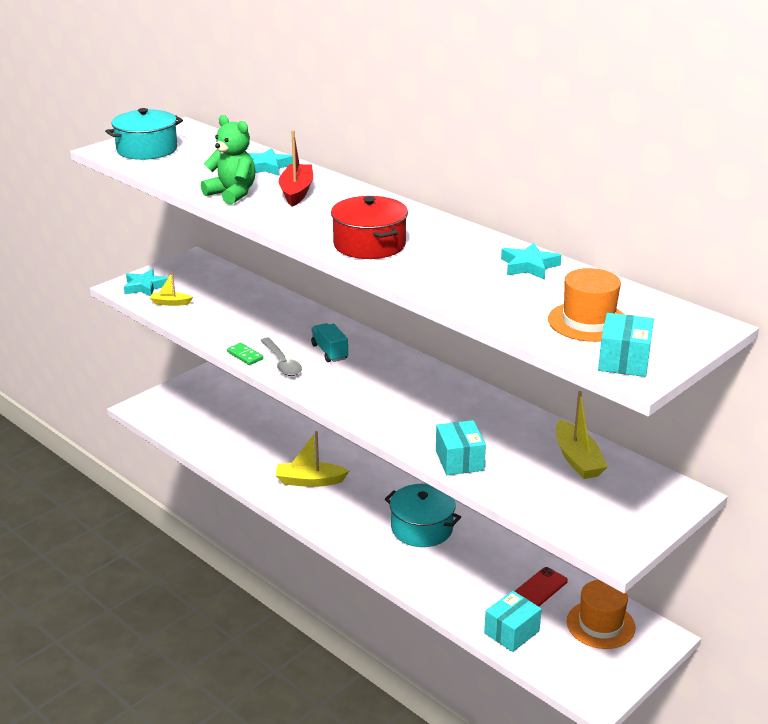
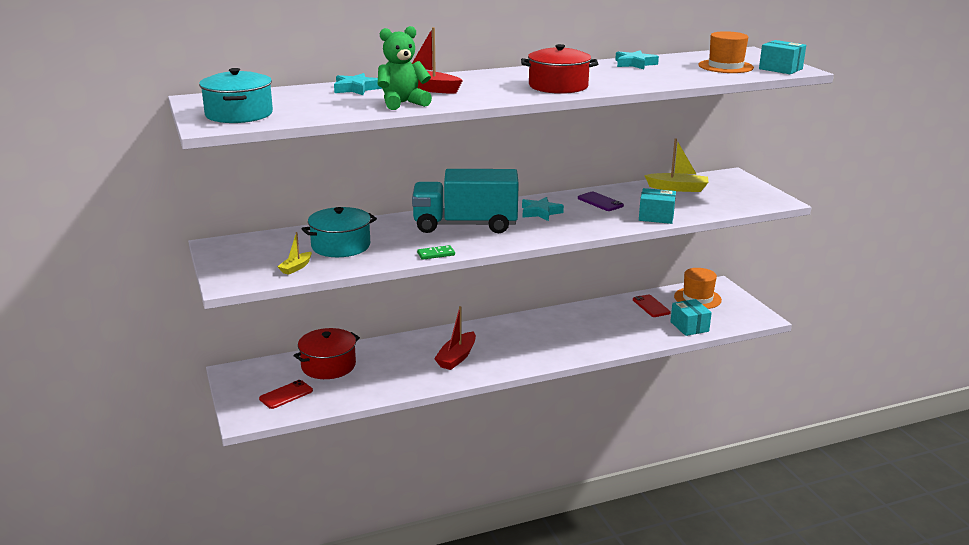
camera: 65 degrees left, 5 degrees down
turquoise star [124,269,168,297] -> turquoise star moved to [522,197,564,221]
grey spoon [260,337,302,376] -> none
yellow boat [276,431,349,487] -> red boat [434,306,476,370]
turquoise truck [311,323,348,362] -> turquoise truck [412,169,519,233], size x2.29
turquoise pot [385,484,461,547] -> turquoise pot moved to [301,207,377,257]
none -> red phone [259,380,313,409]
none -> red pot [293,328,360,379]
none -> purple phone [578,192,624,211]

